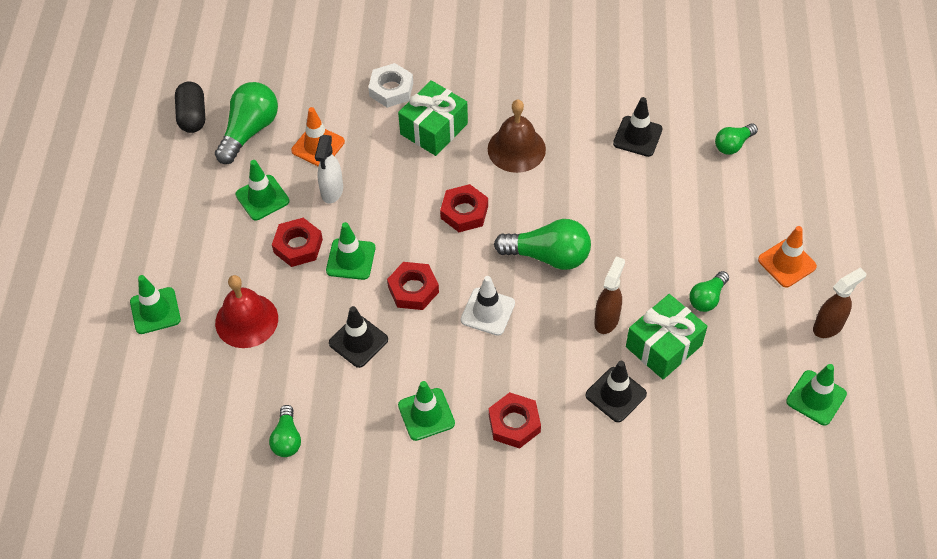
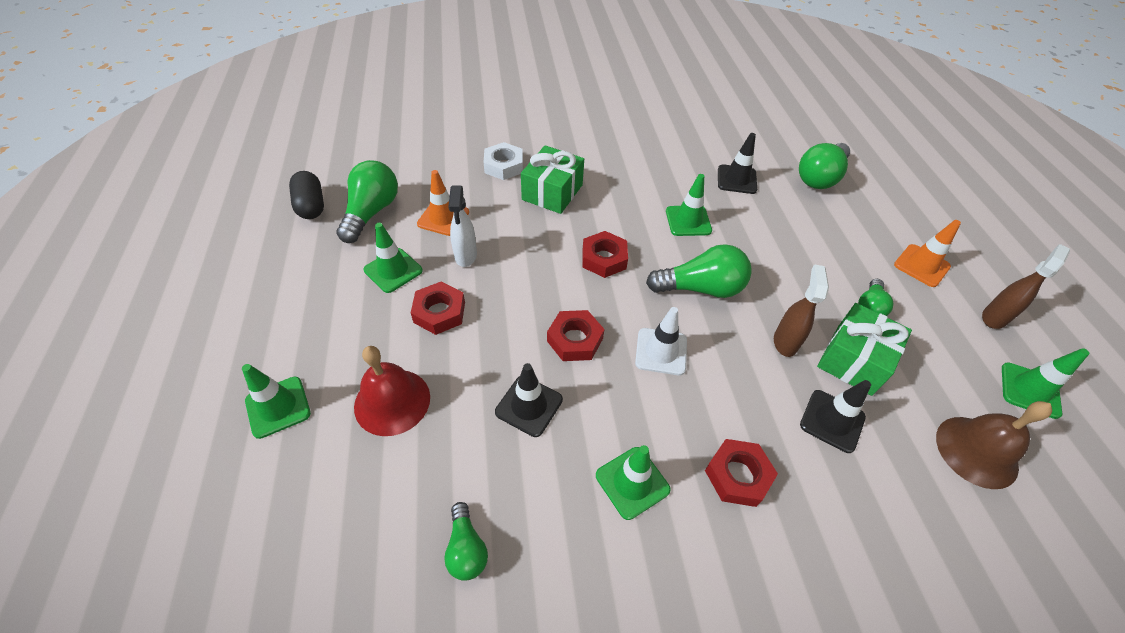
camera: 15 degrees left, 5 degrees down
green traffic cone [326,222,375,280] -> green traffic cone moved to [666,174,712,236]
brown bell [488,99,546,173] -> brown bell moved to [936,401,1052,489]
green light bulb [715,123,758,155] -> green light bulb [799,143,850,189], size x1.75

